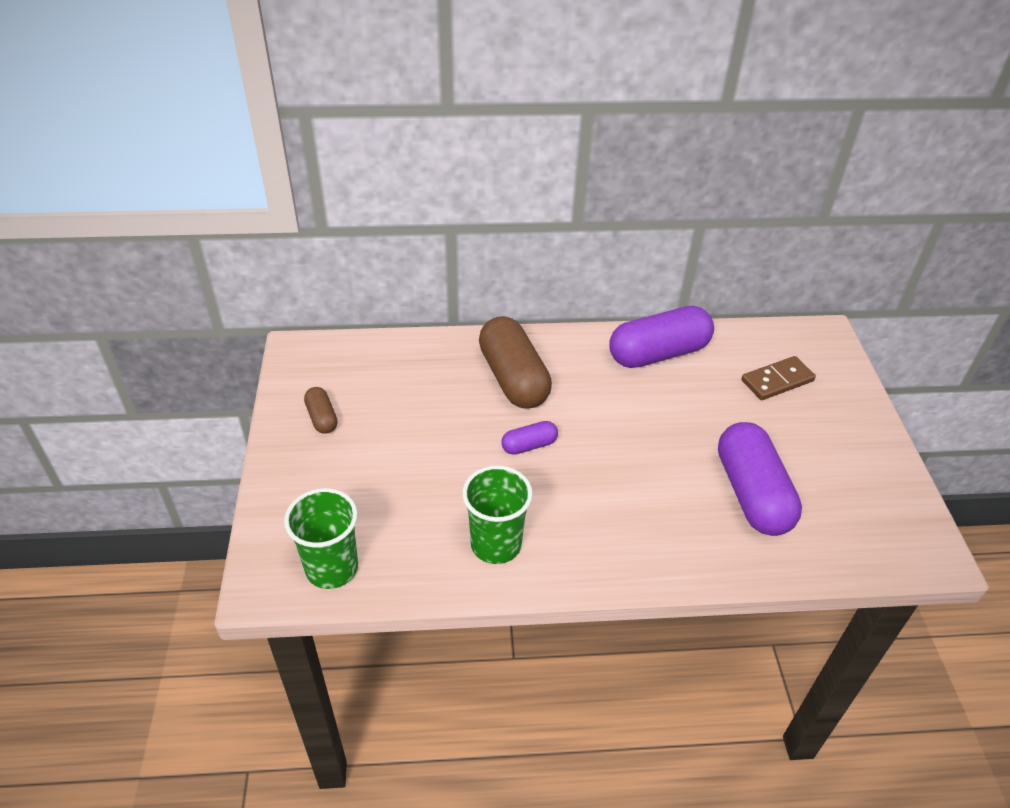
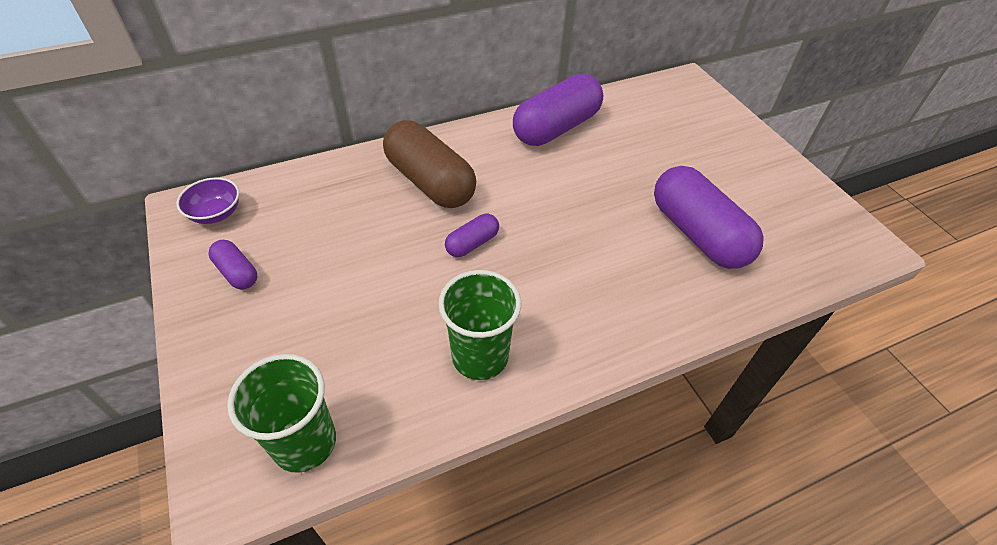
camera: 20 degrees left, 5 degrees up
brown capsule [304,387,338,434] -> purple capsule [209,240,257,289]
brown domino [741,356,816,400] -> none
none -> purple bowl [177,177,239,224]

